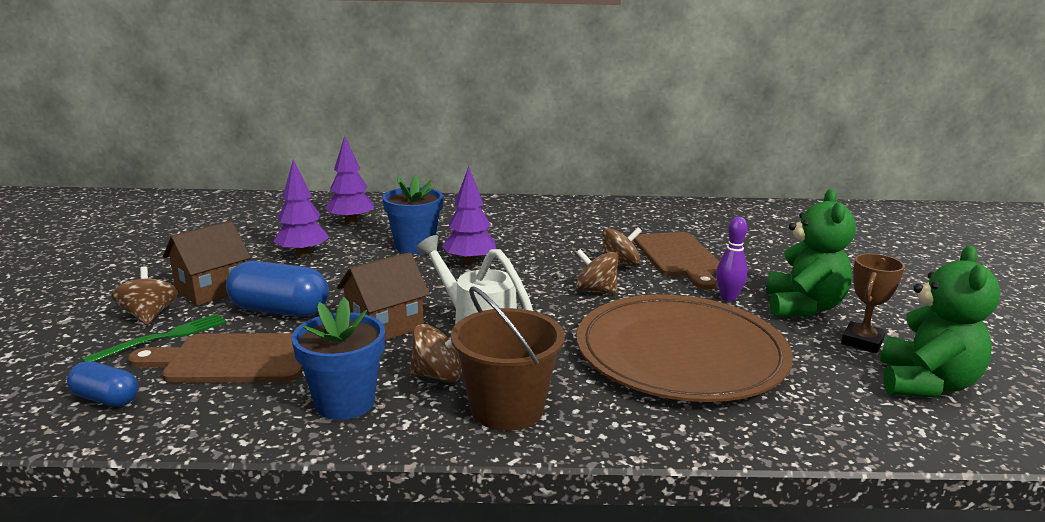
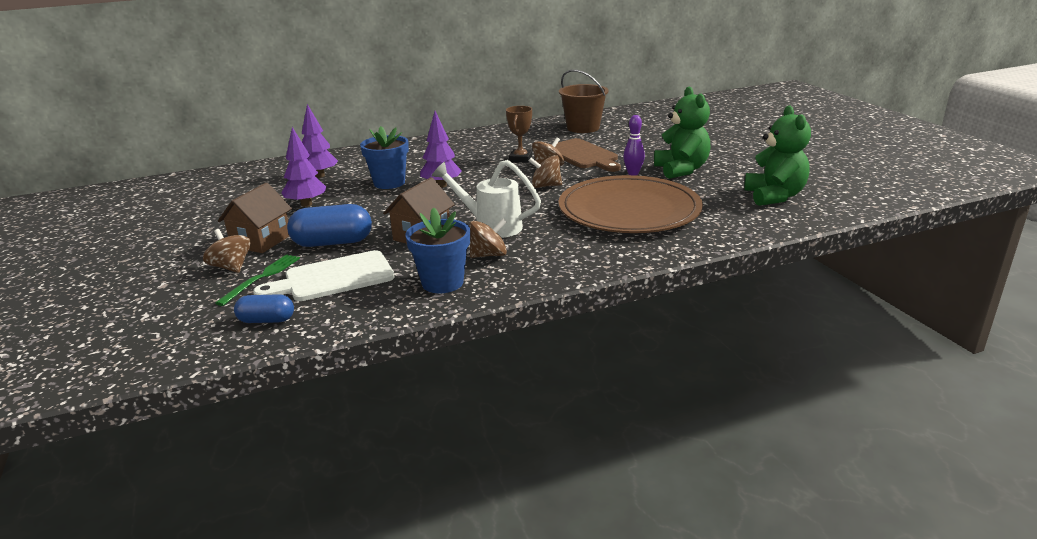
camera: 20 degrees left, 5 degrees up
brown cutting board [128,333,303,383] -> white cutting board [253,250,394,301]
brown bucket [451,286,565,431] -> brown bucket moved to [559,70,609,133]
brown trophy [841,253,905,354] -> brown trophy moved to [506,106,532,163]

